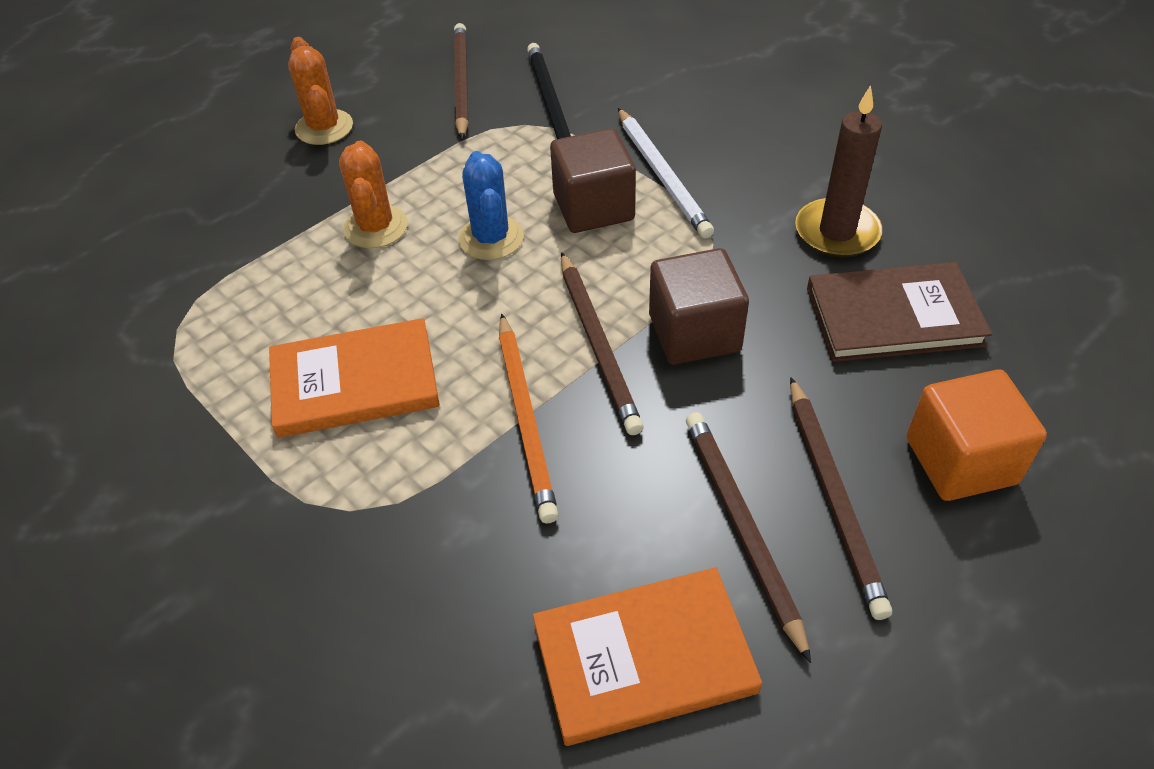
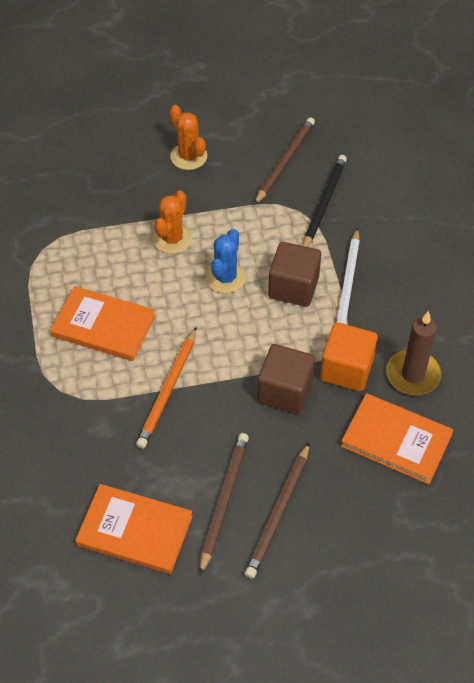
camera: 30 degrees right, 5 degrees up
orange cactus [288,37,353,145] -> orange cactus turned 45 degrees counterclockwise [169,105,207,170]
brown pencil [561,252,644,435] -> none
brown book [807,262,992,362] -> orange book [341,393,453,484]
orange cube [906,370,1047,501] -> orange cube moved to [320,322,378,391]

